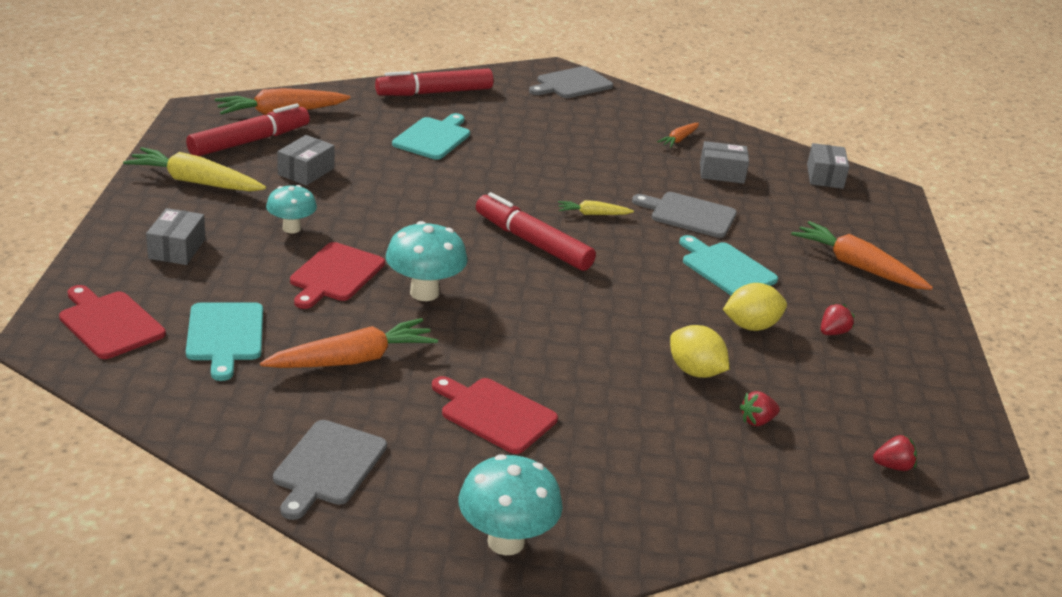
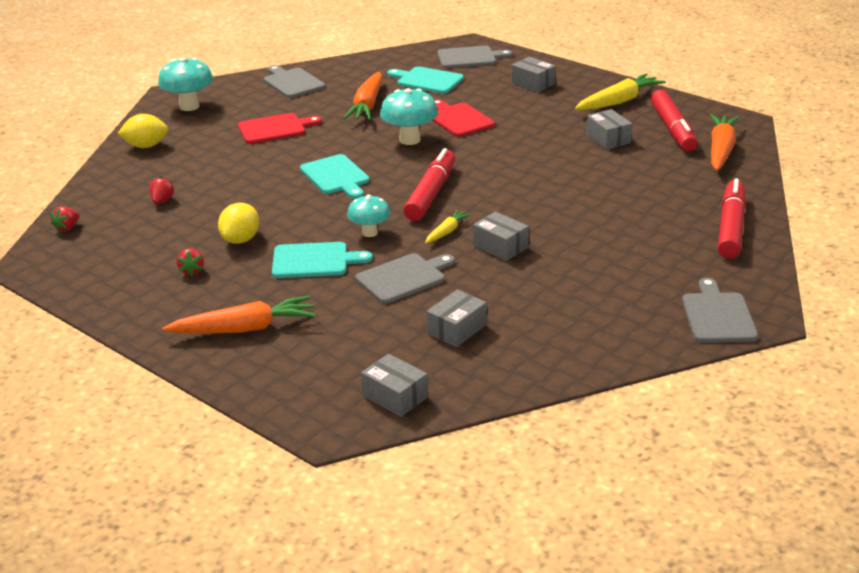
camera: 130 degrees right, 0 degrees up
red cutting board [59,285,166,359] -> grey cutting board [437,46,512,68]
turquoise mushroom [266,185,317,233] -> turquoise mushroom moved to [347,194,390,237]
turquoise cutting board [392,113,470,160] -> turquoise cutting board moved to [300,154,370,199]
red marker [476,192,596,271] -> red marker turned 60 degrees counterclockwise [403,148,455,221]
orange carrot [657,123,699,148] -> none
yellow lemon [670,325,729,378] -> yellow lemon moved to [117,114,168,148]
none -> grey box [473,212,529,261]

